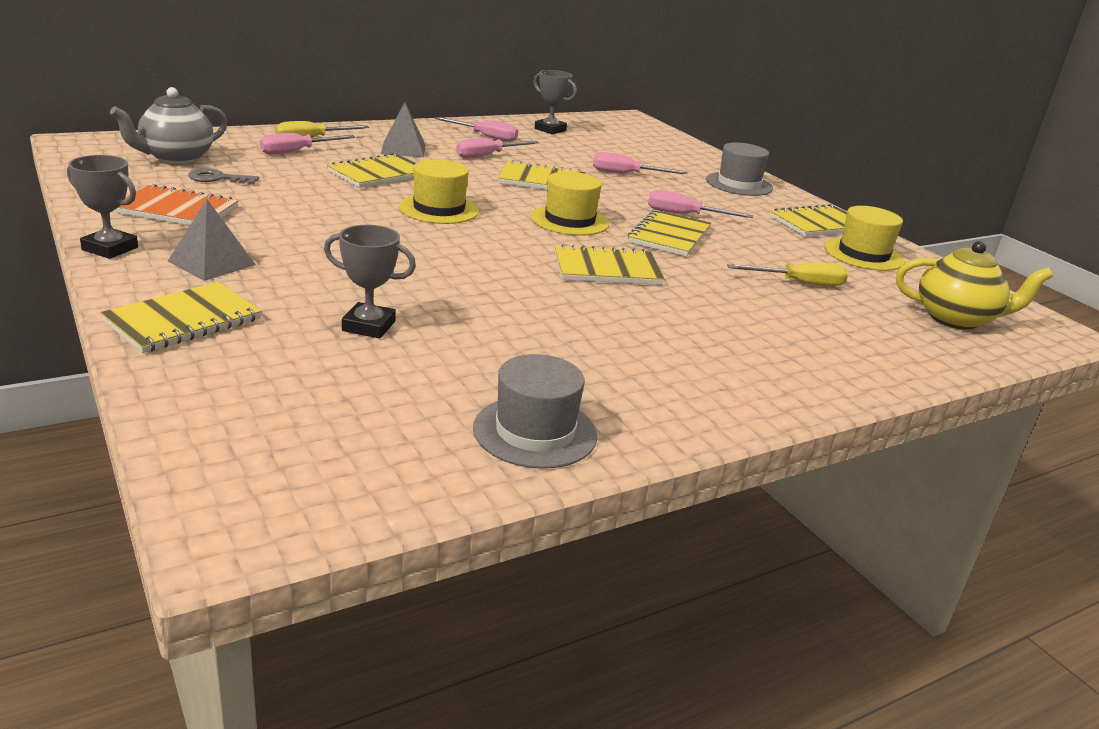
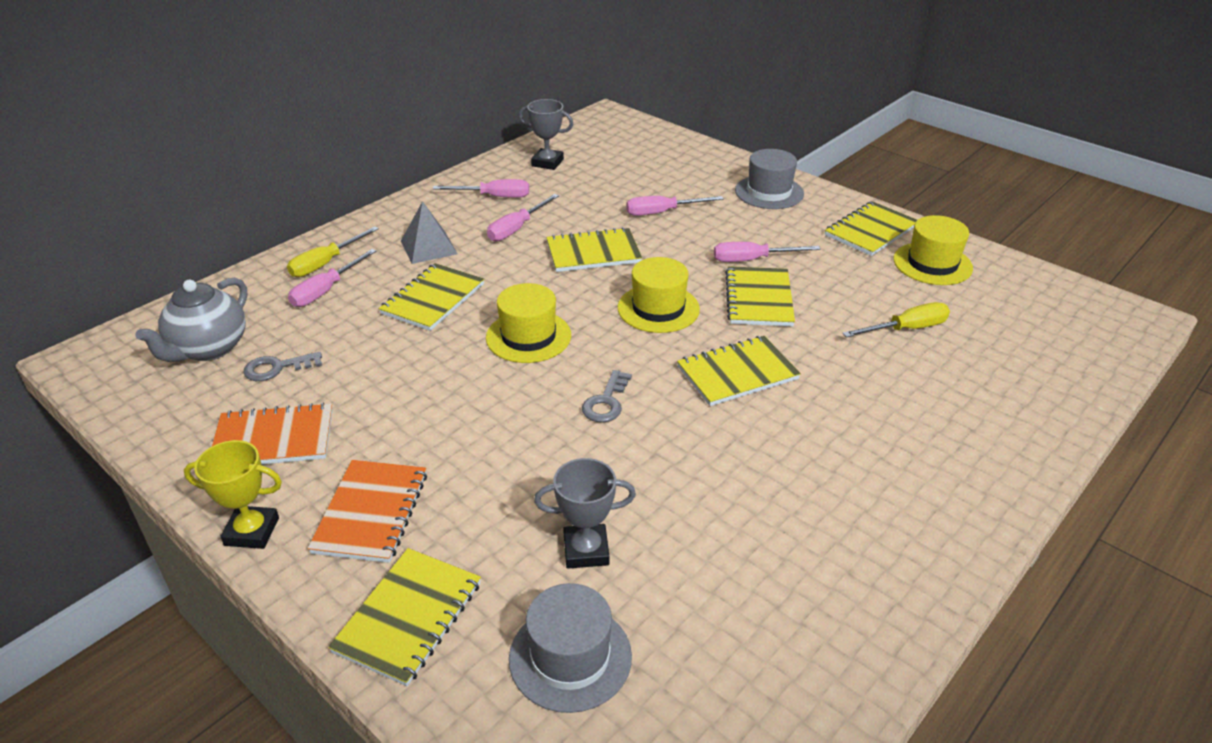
camera: 15 degrees left, 10 degrees up
grey trophy [67,155,138,259] -> yellow trophy [184,440,282,549]
grey pyramid [168,199,256,281] -> orange notebook [308,460,427,563]
grey hat [473,354,597,469] -> grey hat moved to [509,583,632,713]
yellow teapot [896,241,1053,330] -> none
none -> grey key [582,370,632,423]

